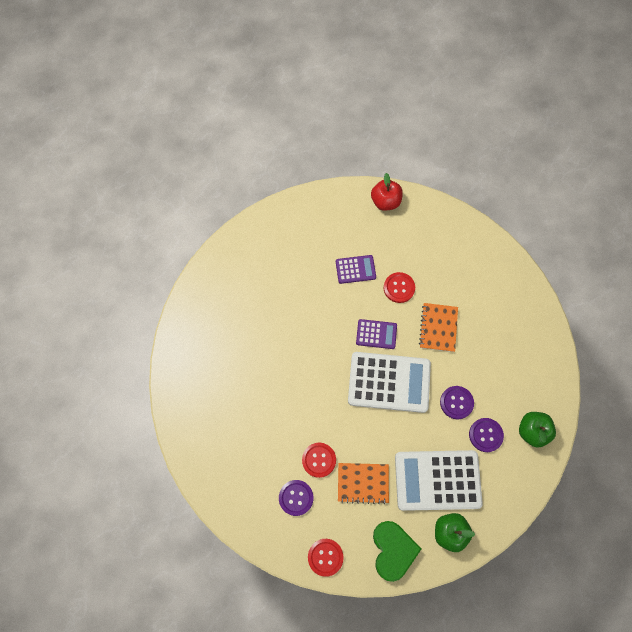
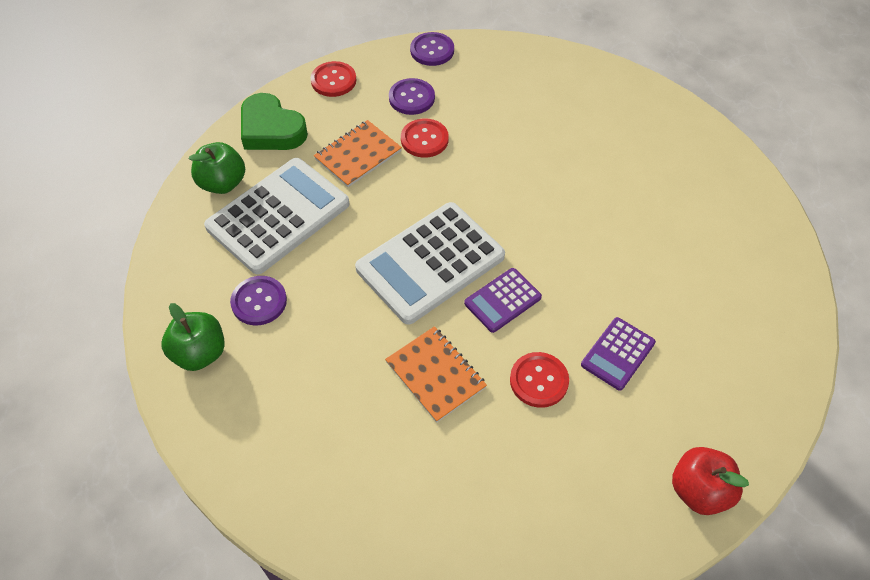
camera: 135 degrees right, 15 degrees down
purple button [440,386,474,419] -> purple button moved to [410,32,454,66]

